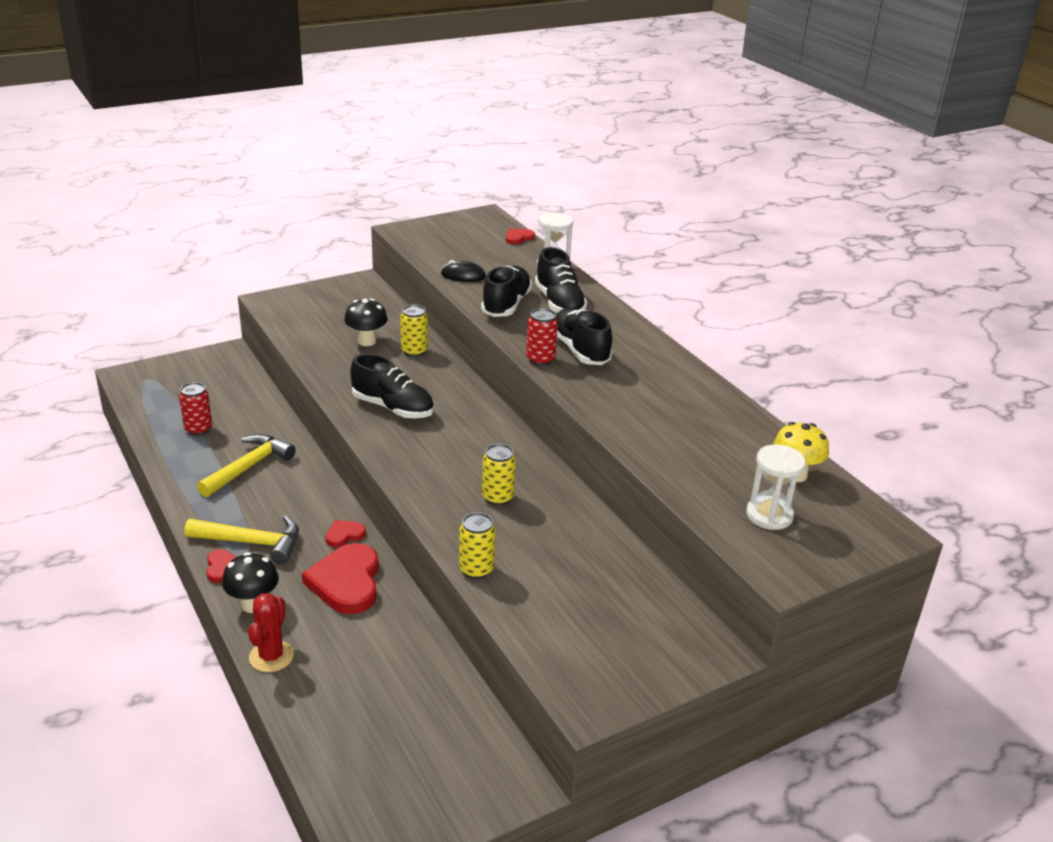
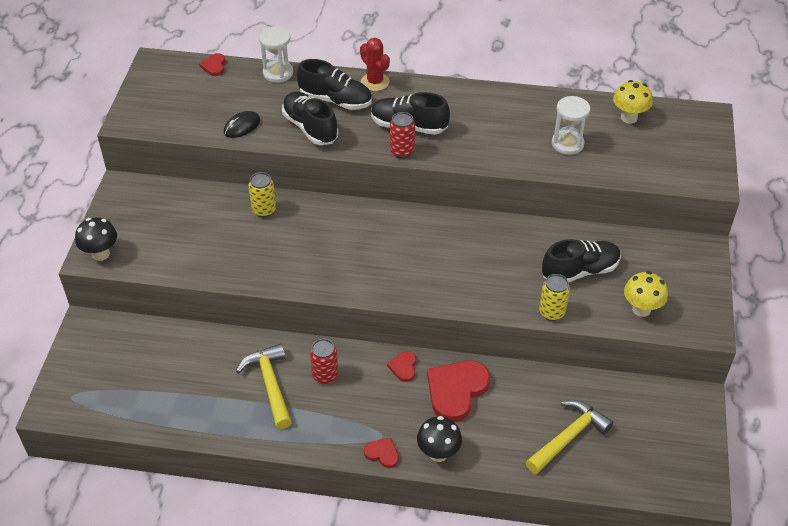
camera: 50 degrees left, 15 degrees up
red can [179,382,212,436] -> red can moved to [310,339,338,384]
yellow hammer [184,516,299,565] -> yellow hammer moved to [526,400,613,474]
red cactus [248,593,294,672] -> red cactus moved to [360,38,390,91]
red heart [302,543,379,614] -> red heart turned 90 degrees clockwise [427,361,490,422]
black mushroom [344,299,388,346] -> black mushroom moved to [75,217,117,261]
black shoe [351,354,434,418] -> black shoe moved to [542,239,621,282]
yellow can [482,444,516,506] -> none
white hourglass [746,444,806,530] -> white hourglass moved to [552,96,590,155]
none -> yellow mushroom [624,271,668,317]

